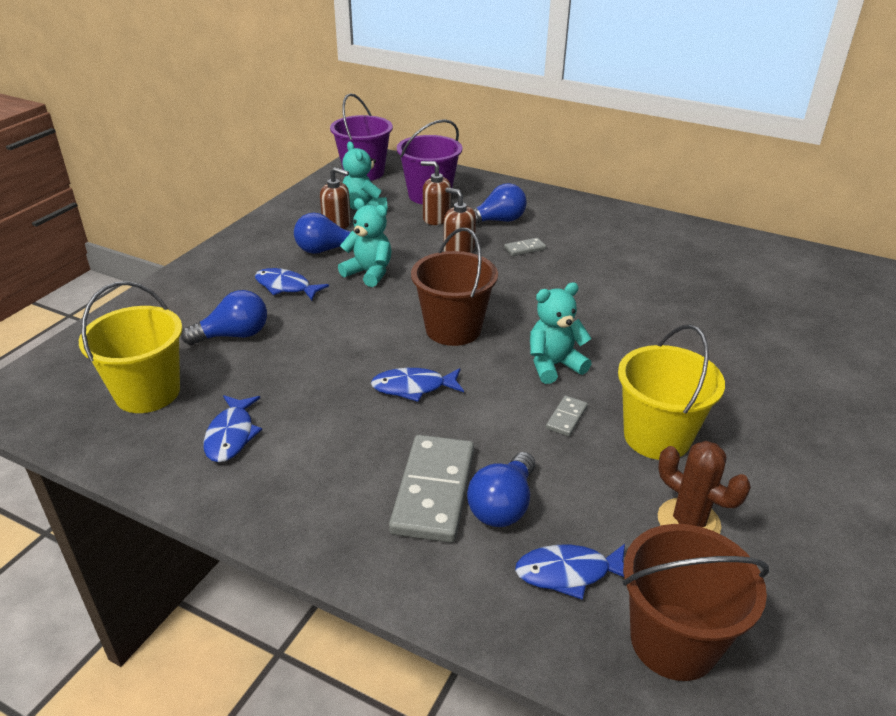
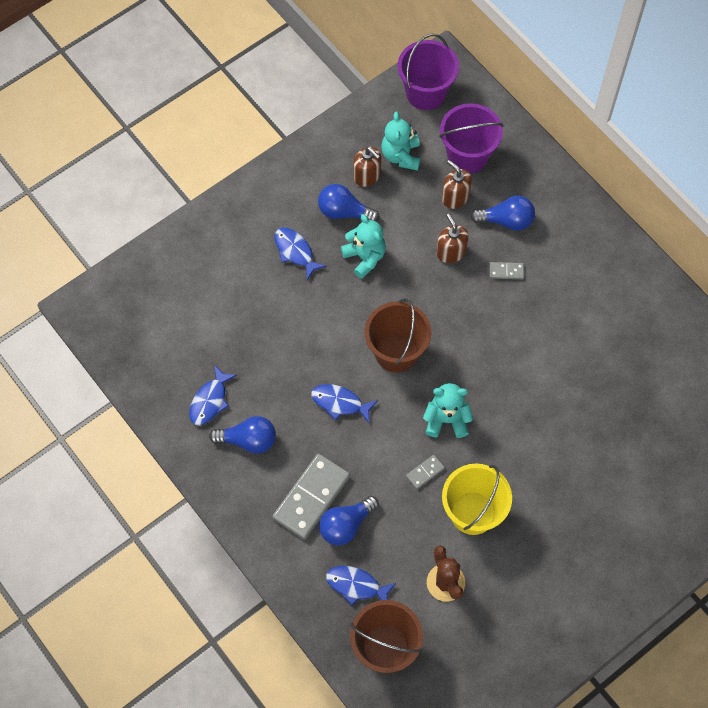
camera: 25 degrees right, 30 degrees up
yellow bucket [79,281,183,413] -> none
blue light bulb [181,290,267,345] -> blue light bulb moved to [209,416,276,454]

